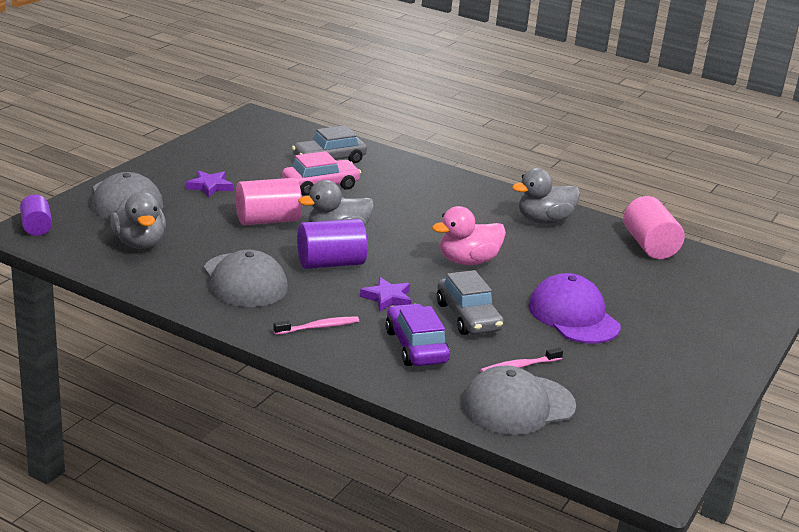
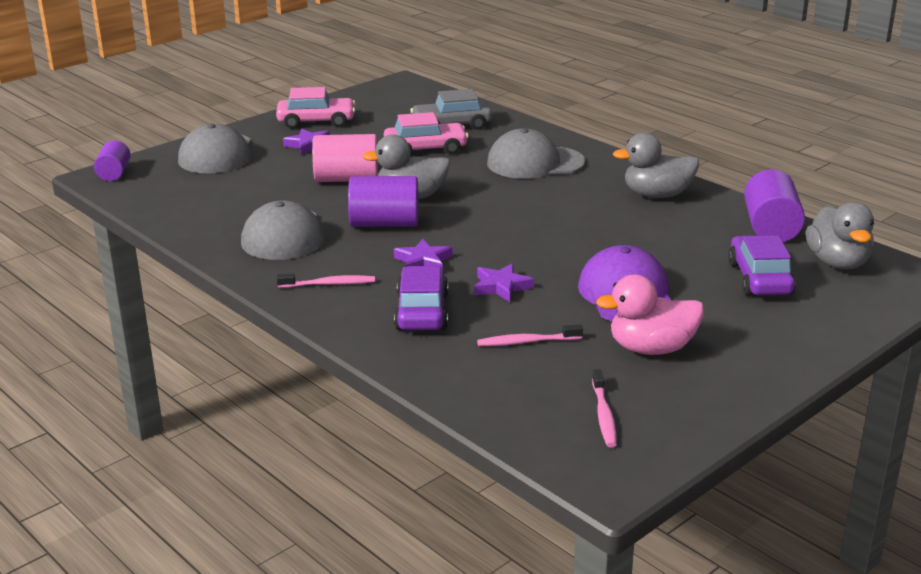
camera: 20 degrees right, 0 degrees up
grey duck [110,192,166,249] -> grey duck moved to [806,202,874,269]
pink duck [432,206,506,265] -> pink duck moved to [596,275,704,355]
grey car [437,270,504,335] -> purple star [474,263,534,302]
grey cap [462,366,576,435] -> grey cap moved to [487,128,585,179]
pink cylinder [623,196,685,259] -> purple cylinder [744,169,805,242]
none -> pink car [276,87,355,129]
none -> pink toothbrush [592,369,617,447]
none -> purple car [728,235,796,296]

